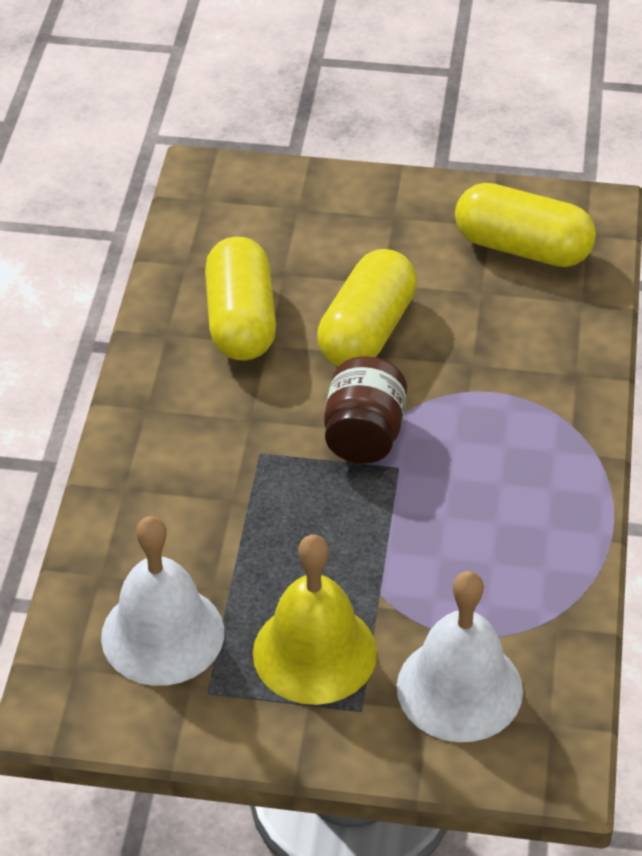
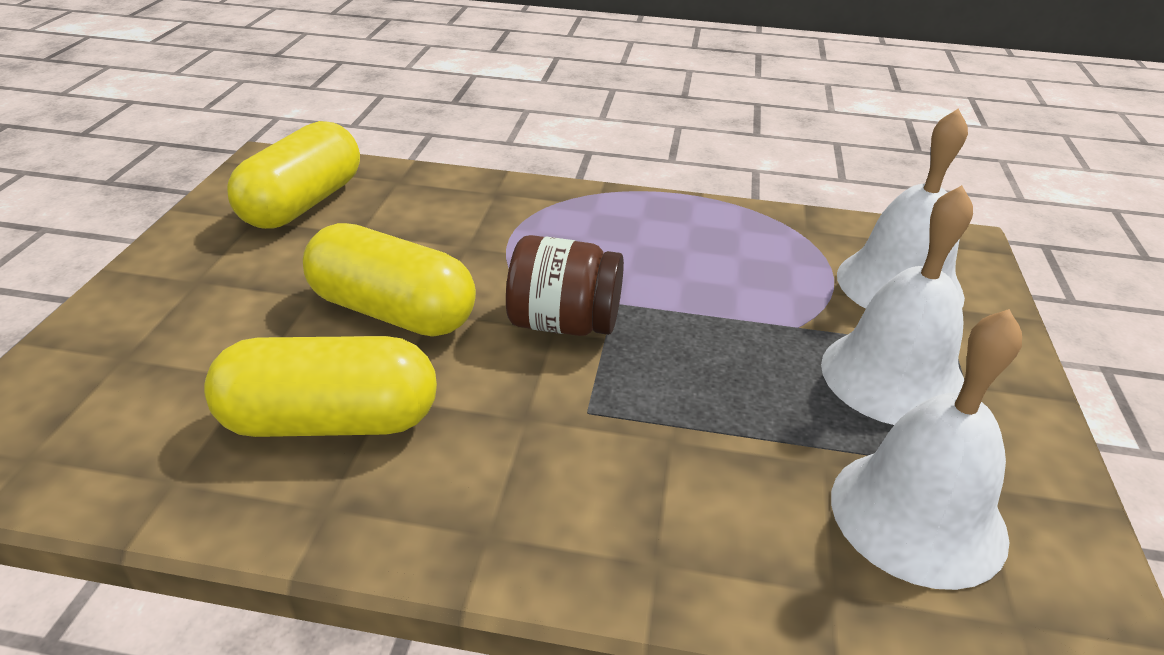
camera: 90 degrees left, 10 degrees down
yellow bell [253,534,377,705] -> white bell [821,185,973,425]

